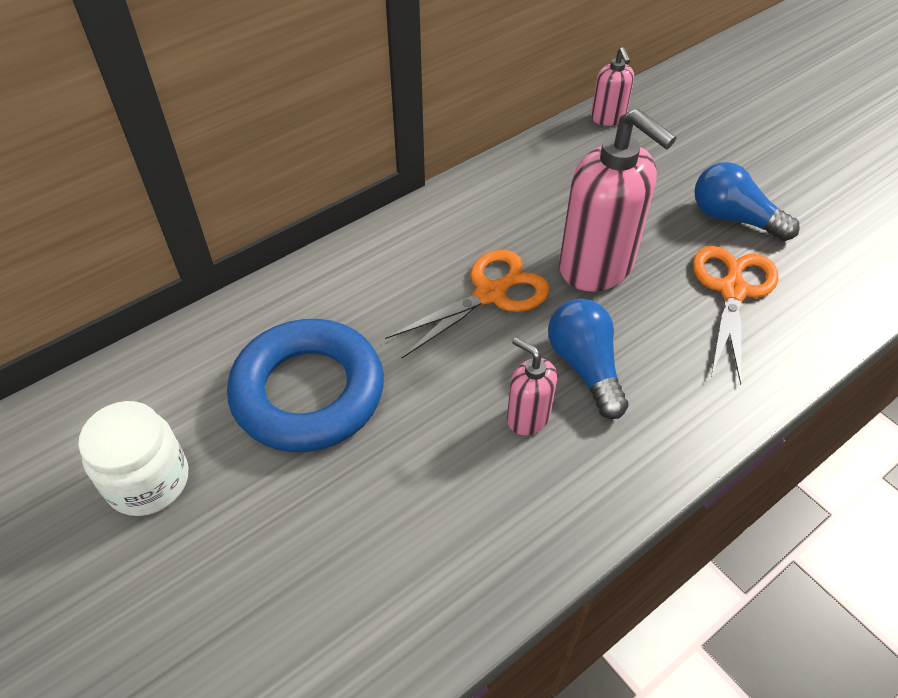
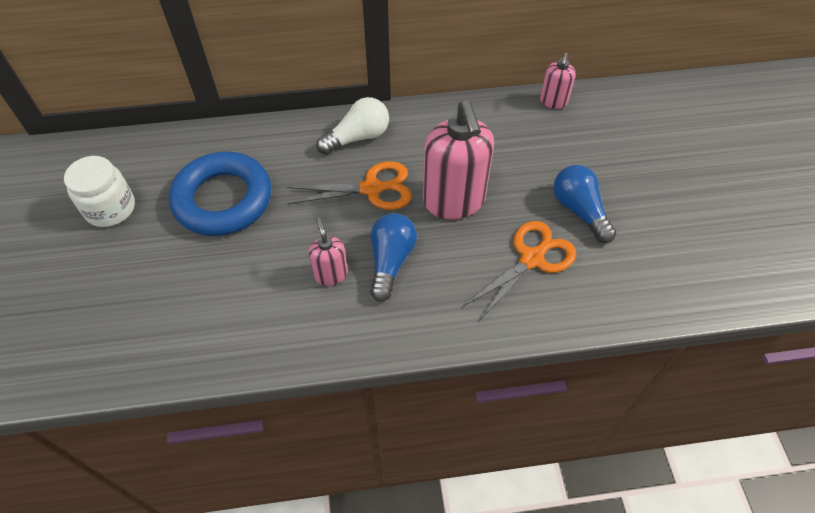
camera: 30 degrees right, 5 degrees up
none -> white light bulb [316,97,389,155]

